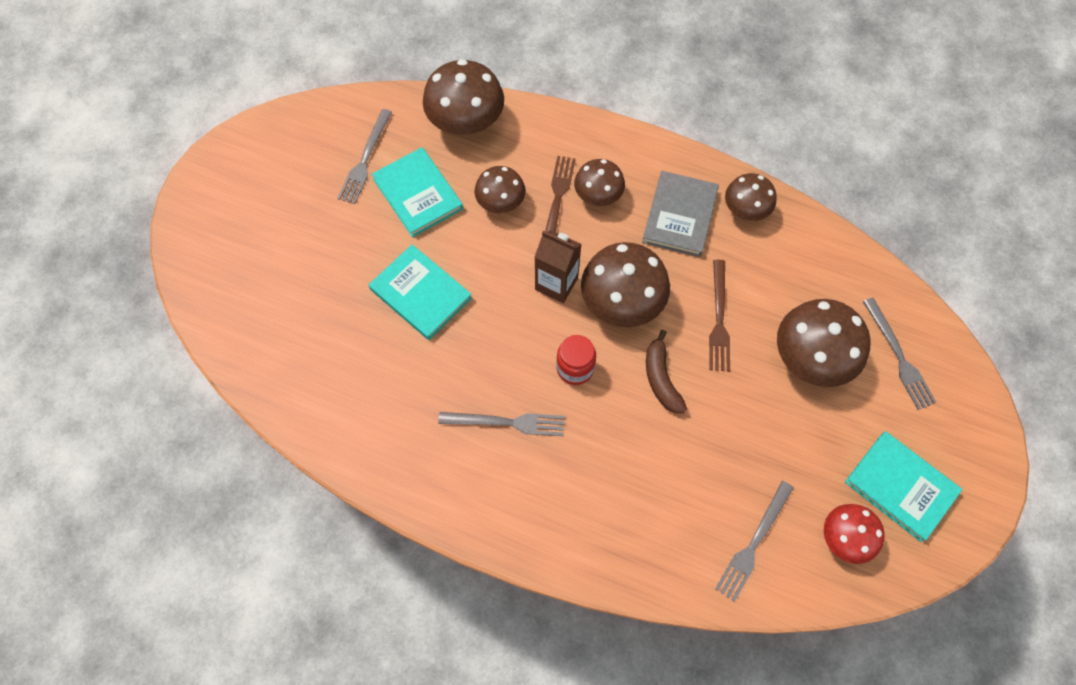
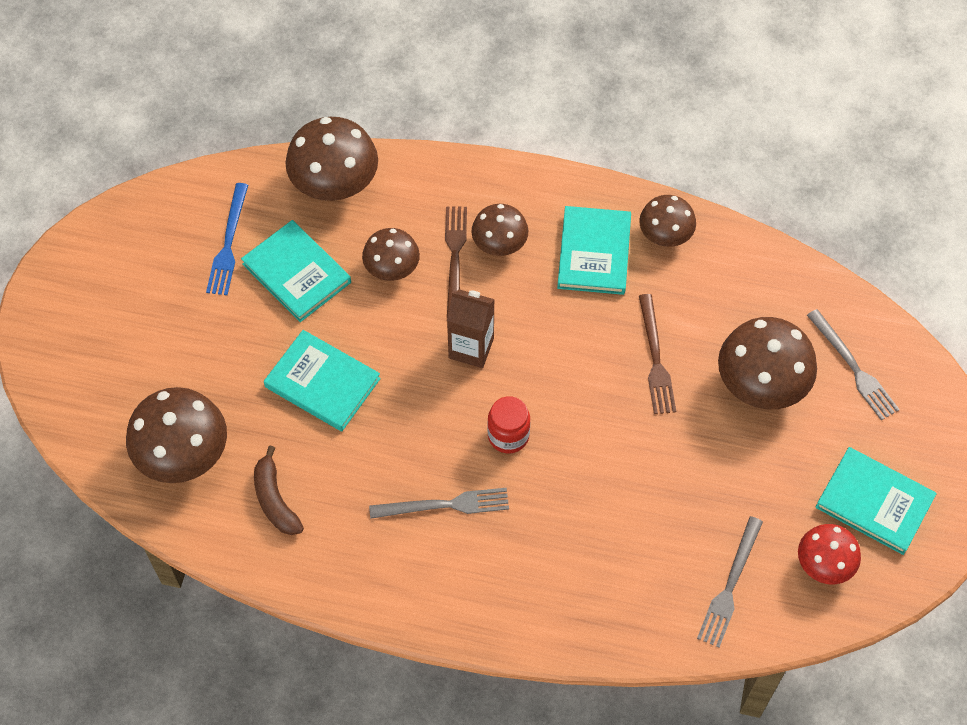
camera: 10 degrees left, 5 degrees down
grey fork [337,109,392,204] -> blue fork [206,183,248,295]
brown mushroom [581,242,670,327] -> brown mushroom moved to [126,387,227,483]
grey book [642,171,719,257] -> turquoise book [557,206,631,295]
brown banana [646,330,687,413] -> brown banana moved to [254,446,304,535]

